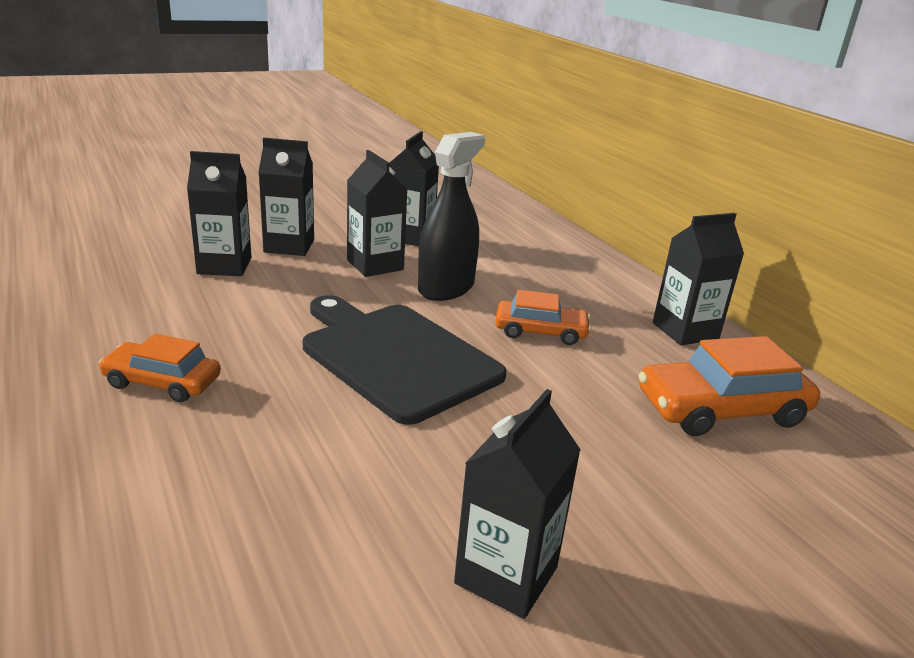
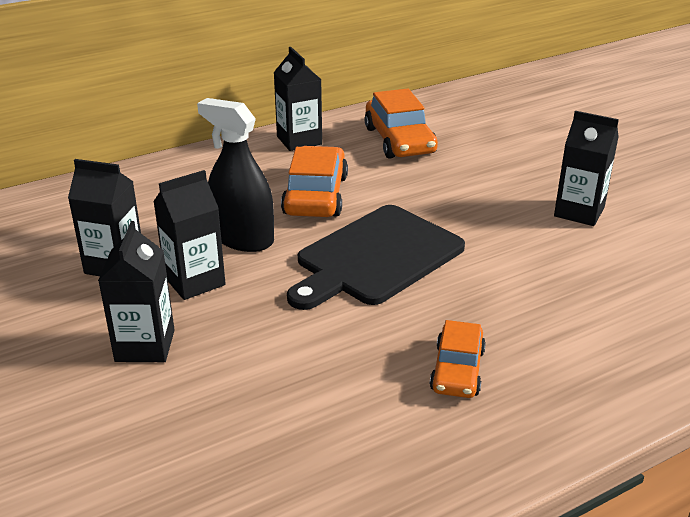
camera: 90 degrees left, 5 degrees up
black carton [187,151,251,276] -> none
orange car [495,290,591,345] -> orange car [281,146,348,217], size x1.58

